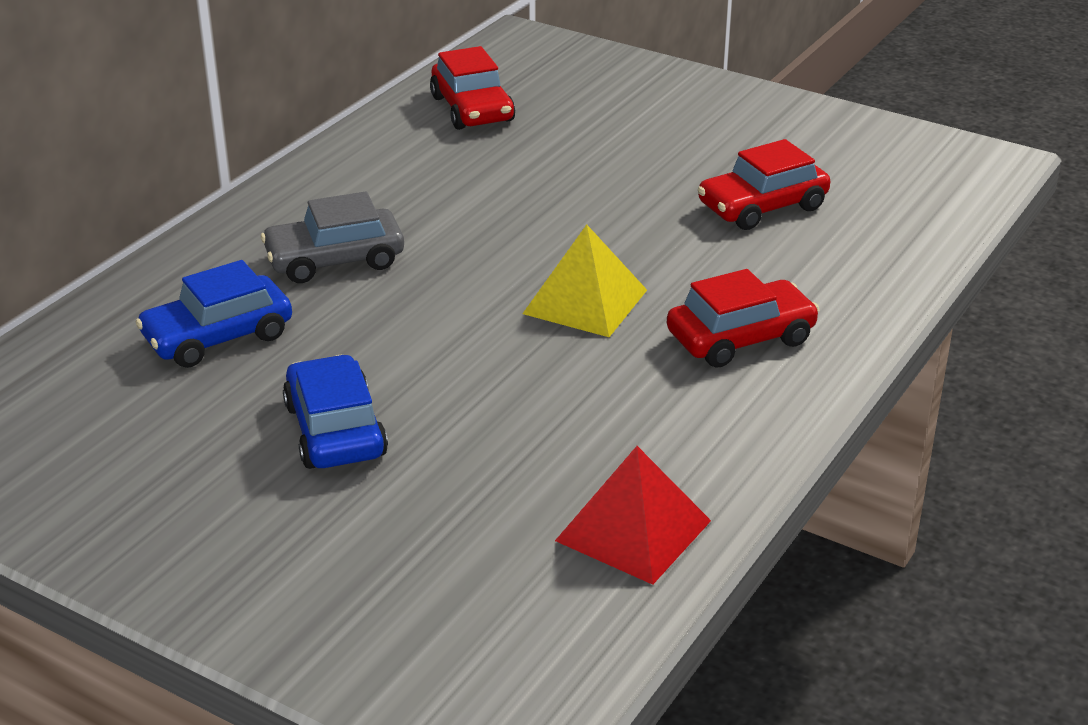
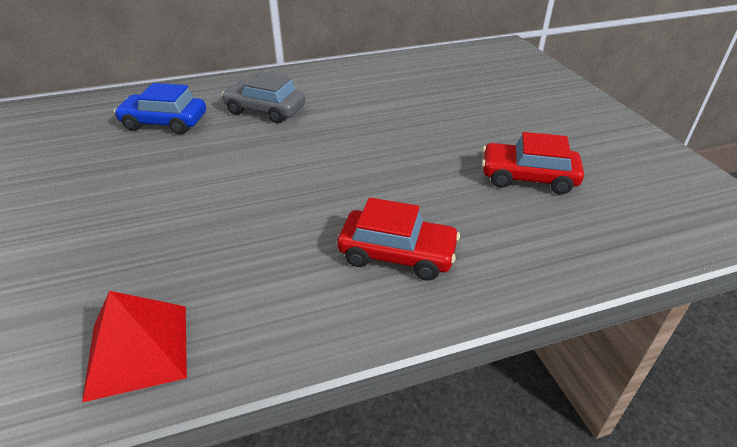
camera: 40 degrees right, 5 degrees up
blue car [283,354,388,469] -> none
red car [430,46,515,130] -> none
yellow pyramid [522,224,647,337] -> none

